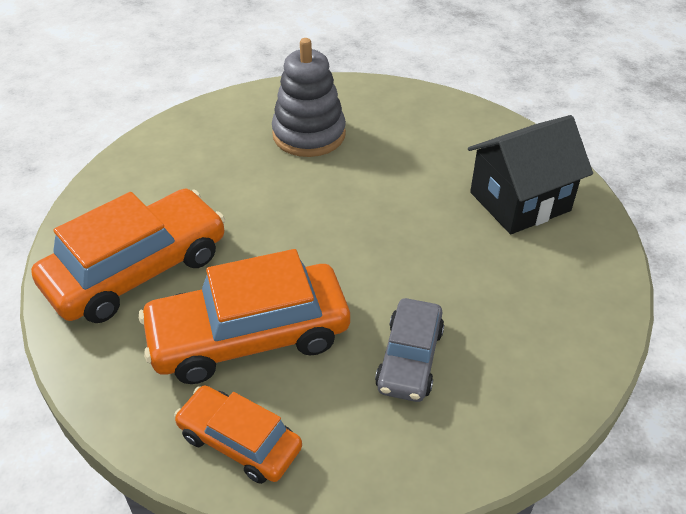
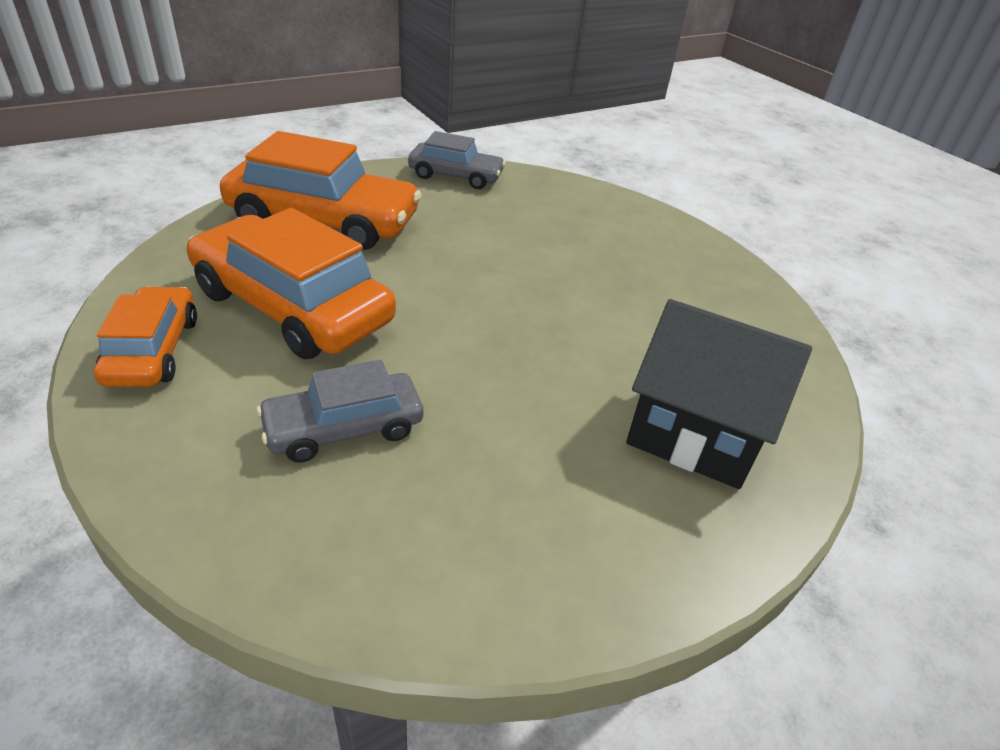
camera: 50 degrees right, 5 degrees down
grey stacking toy [272,38,346,157] -> none
none -> grey car [408,131,506,189]

